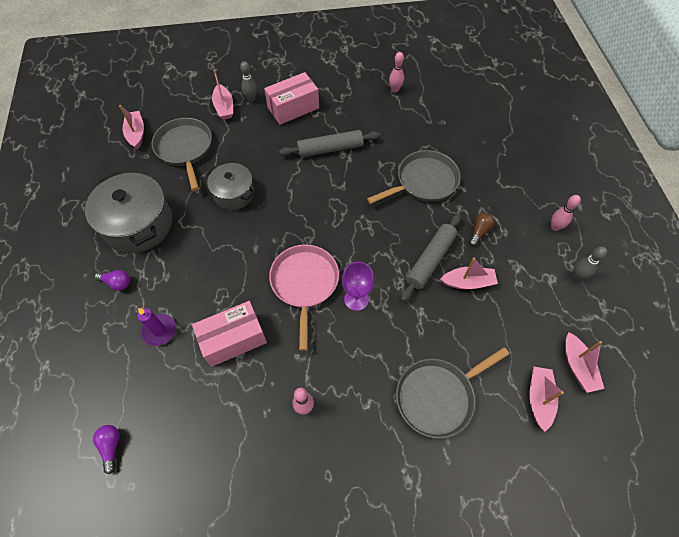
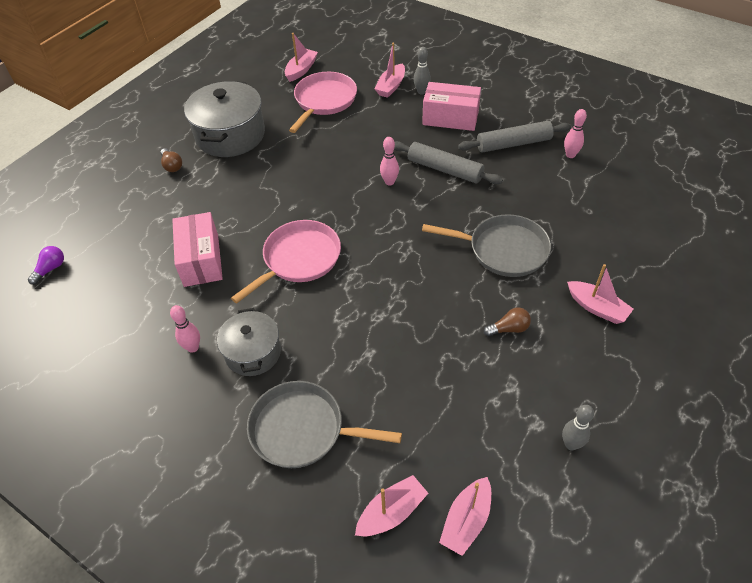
camera: 45 degrees right, 10 degrees down
purple light bulb [95,270,130,291] -> brown light bulb [160,148,182,172]
purple candle [137,308,176,346] -> none
grey pan [152,118,212,191] -> pink pan [289,72,357,133]
pink box [192,301,267,367] -> pink box turned 60 degrees clockwise [172,212,223,287]
grey pot [207,163,255,210] -> grey pot moved to [217,308,281,376]
purple goblet [342,262,374,311] -> none
grey rolling pin [401,214,461,302] -> grey rolling pin moved to [458,121,571,152]
pink boat [440,258,498,289] -> pink boat moved to [567,264,633,324]
pink bowling pin [551,195,581,231] -> pink bowling pin moved to [380,137,399,186]

